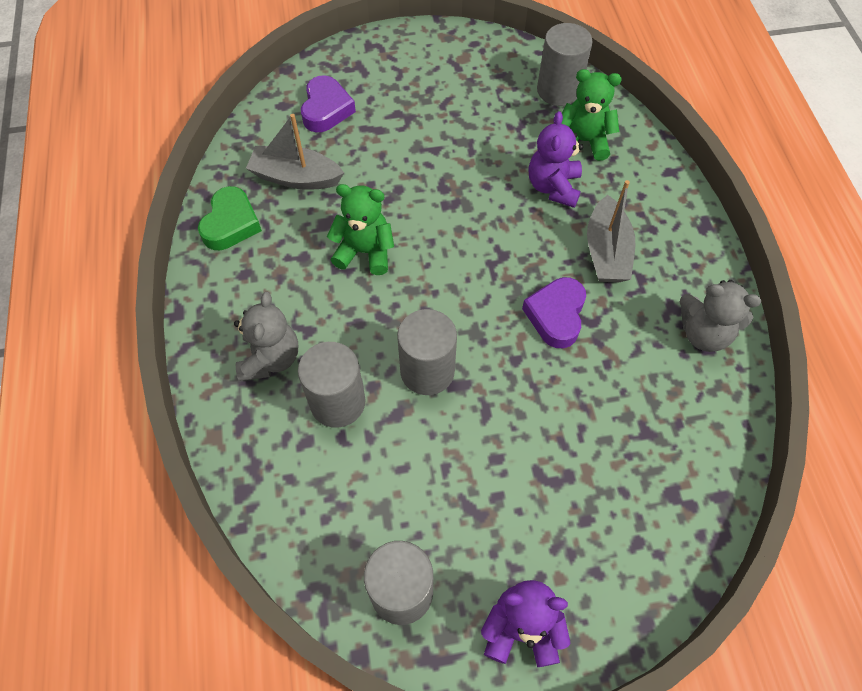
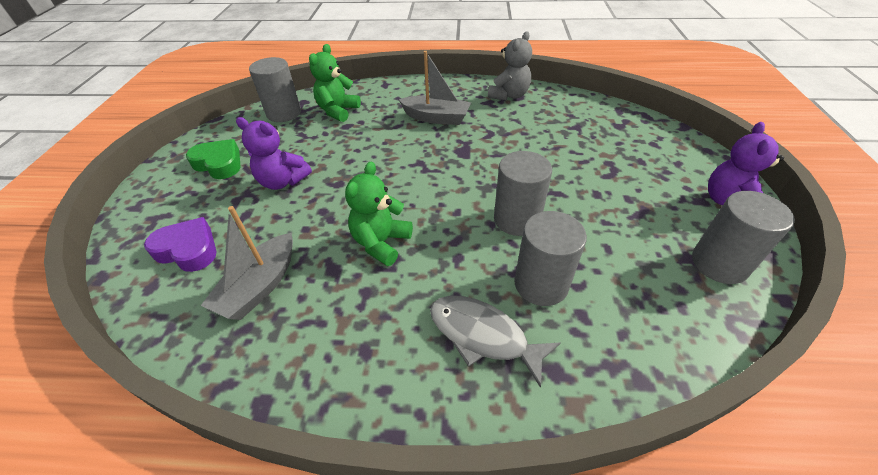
camera: 75 degrees left, 15 degrees down
green heart [198,186,262,250] -> green heart moved to [186,139,241,179]
grey teddy bear [234,292,298,381] -> grey fish [430,296,560,388]
purple heart [522,277,586,348] -> none
purple teddy bear [529,111,583,208] -> purple teddy bear moved to [236,117,312,190]

